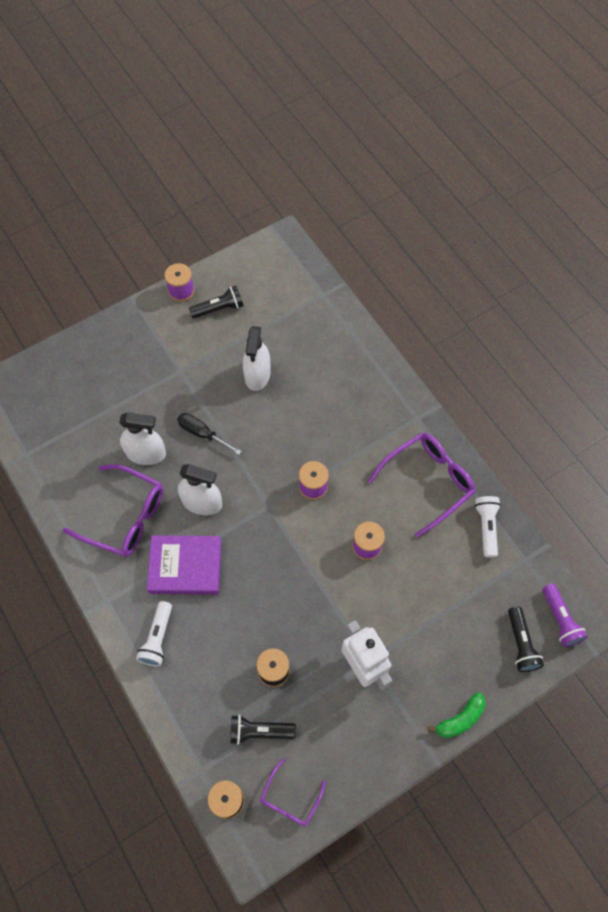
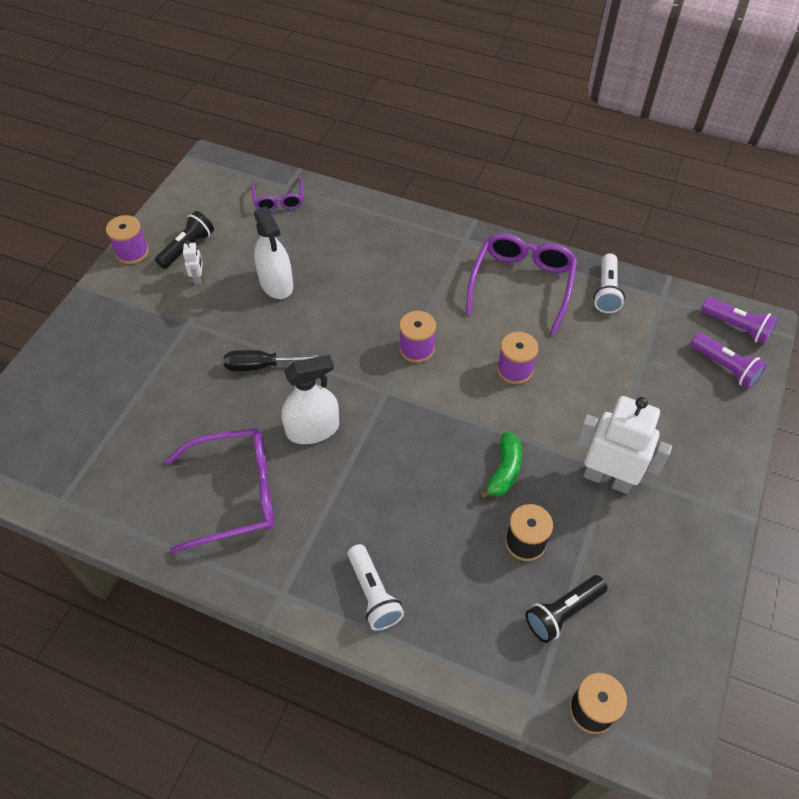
camera: 35 degrees left, 10 degrees down
white spray bottle [119,412,166,465] -> none
purple book [147,535,222,595] -> none
purple glasses [260,759,326,826] -> purple glasses moved to [251,177,303,211]
green banana [428,692,485,738] -> green banana moved to [479,432,522,499]
white flashlight [474,496,501,558] -> white flashlight turned 135 degrees counterclockwise [593,253,625,313]
black flashlight [508,606,544,672] -> purple flashlight [690,333,767,389]
none -> white robot [183,241,203,285]

